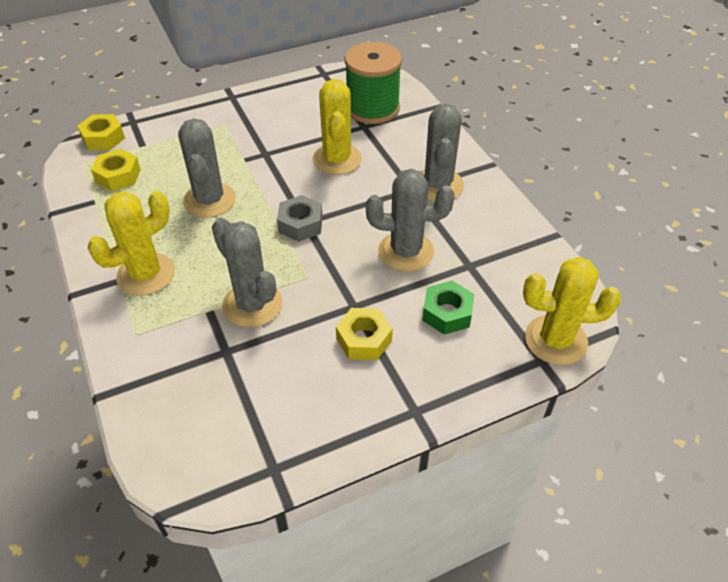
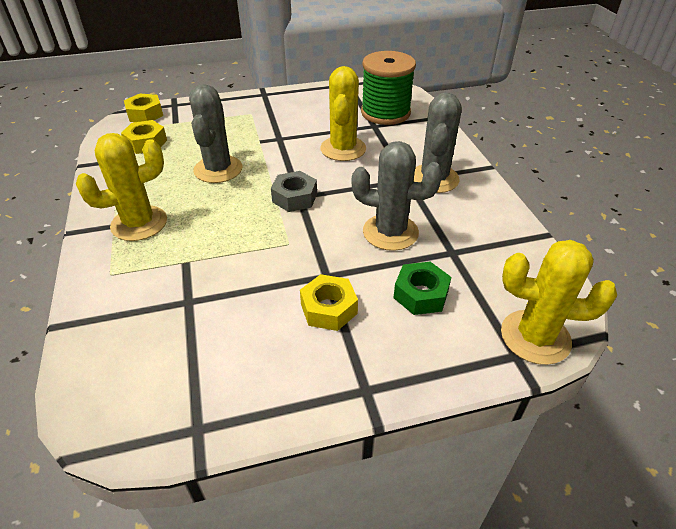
camera: 10 degrees right, 5 degrees down
grey cactus [212,217,282,327] -> none

